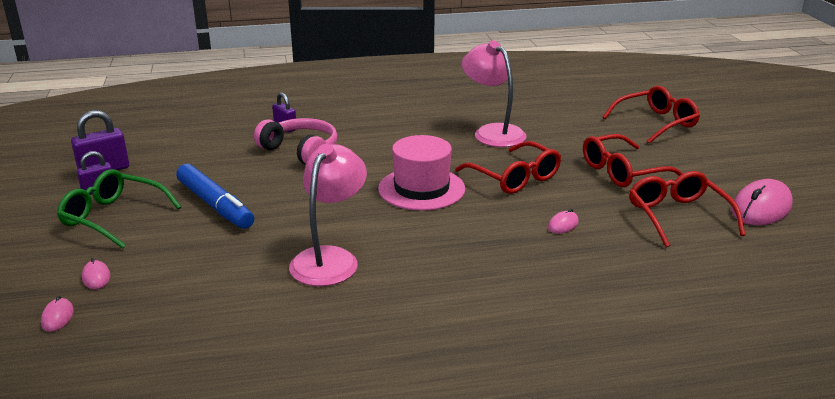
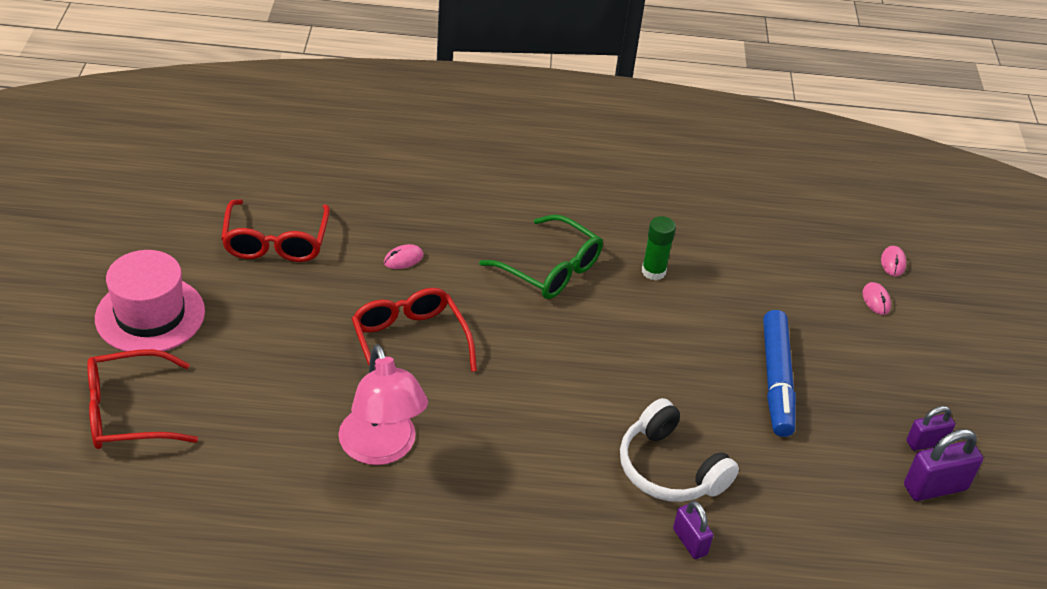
camera: 170 degrees left, 15 degrees up
green glasses [57,169,181,249] -> green glasses moved to [479,215,603,299]
blue marker [176,164,254,229] -> blue marker turned 150 degrees counterclockwise [763,310,796,437]
pink headphones [254,118,337,164] -> white headphones [620,398,739,502]
pink lamp [289,144,367,286] -> green glue stick [642,216,676,280]
pink hat [378,135,465,211] -> pink hat moved to [95,250,205,352]
red glasses [583,134,683,187] -> none
pink mouse [731,179,793,225] -> none

